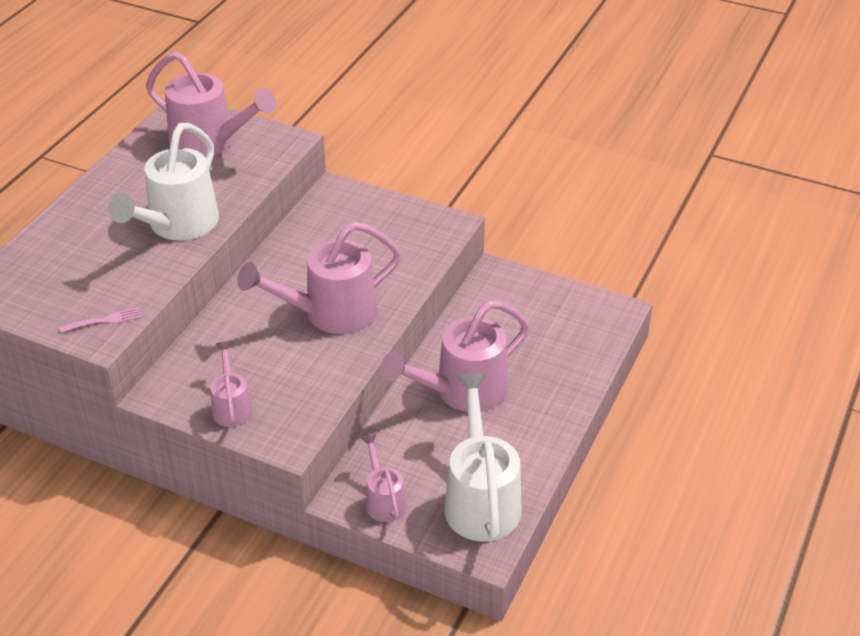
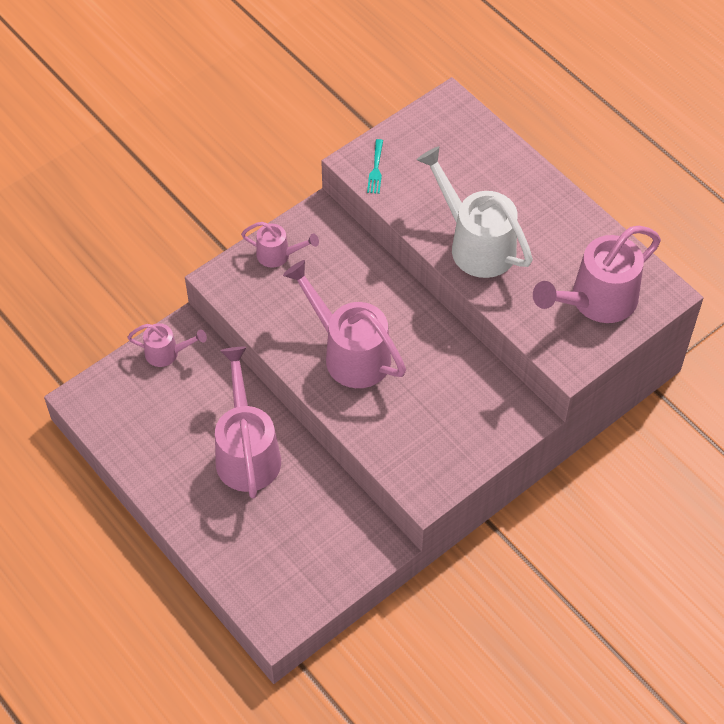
camera: 115 degrees right, 15 degrees up
pink fork [59,307,142,333] -> turquoise fork [367,139,383,194]
pink watering can [237,222,402,334] -> pink watering can turned 45 degrees counterclockwise [283,260,406,388]
white watering can [444,373,522,541] -> none

